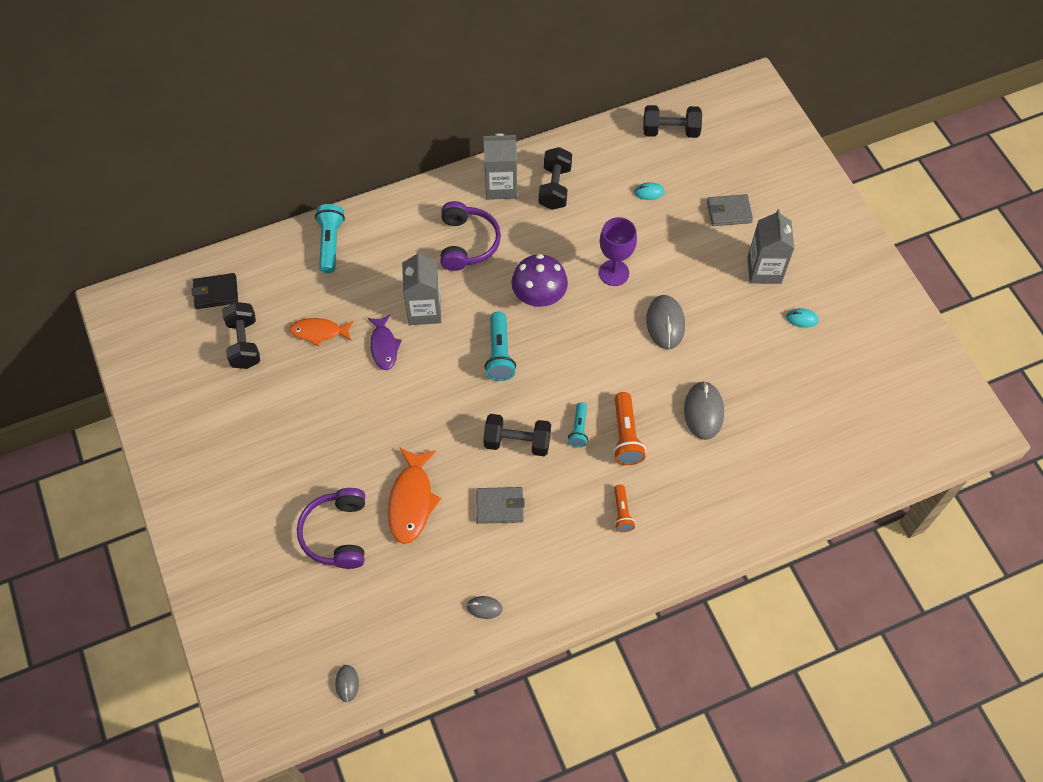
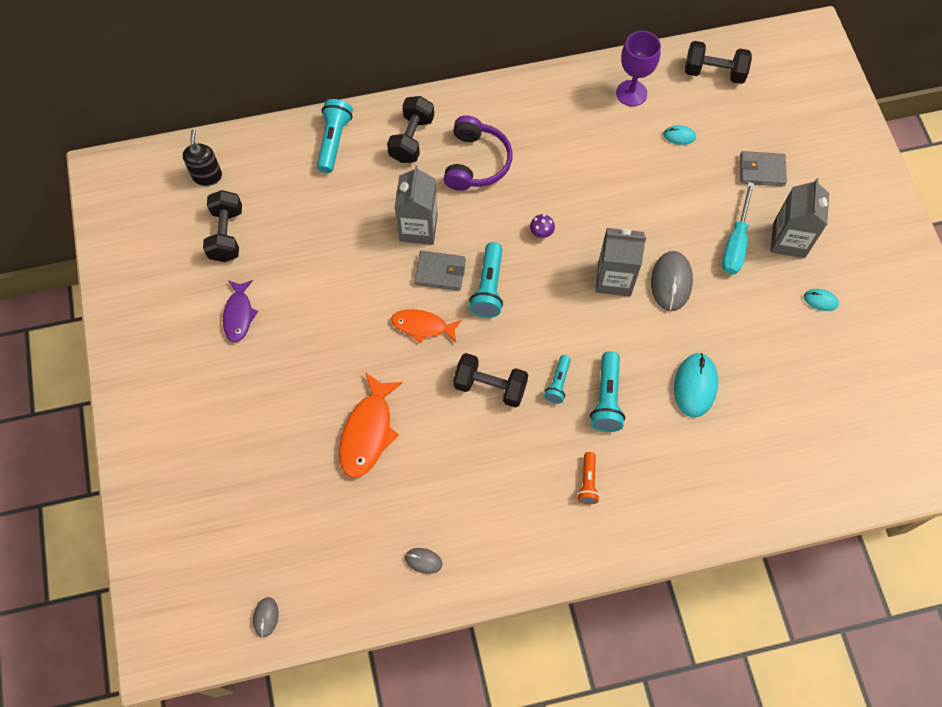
camera: 10 degrees right, 5 degrees up
black wallet [191,273,238,309] -> black soap dispenser [183,129,222,186]
orange fish [289,318,353,346] -> orange fish moved to [391,309,461,343]
purple headphones [297,488,365,569] -> none
purple fish [368,314,402,370] -> purple fish moved to [223,280,258,343]
grey wallet [476,487,525,524] -> grey wallet moved to [414,251,466,291]
grey carton [483,133,517,200] -> grey carton moved to [596,228,646,297]
purple mushroom [511,254,568,308] -> purple mushroom [530,214,555,238], size x0.42
black dumbbell [539,147,572,210] -> black dumbbell moved to [387,96,434,163]
purple goblet [599,217,637,286] -> purple goblet moved to [616,31,661,107]
orange flashlight [613,392,646,465] -> turquoise flashlight [590,351,625,432]
grey mouse [684,381,724,440] -> turquoise mouse [674,353,718,417]
none -> turquoise screwdriver [722,182,755,274]

